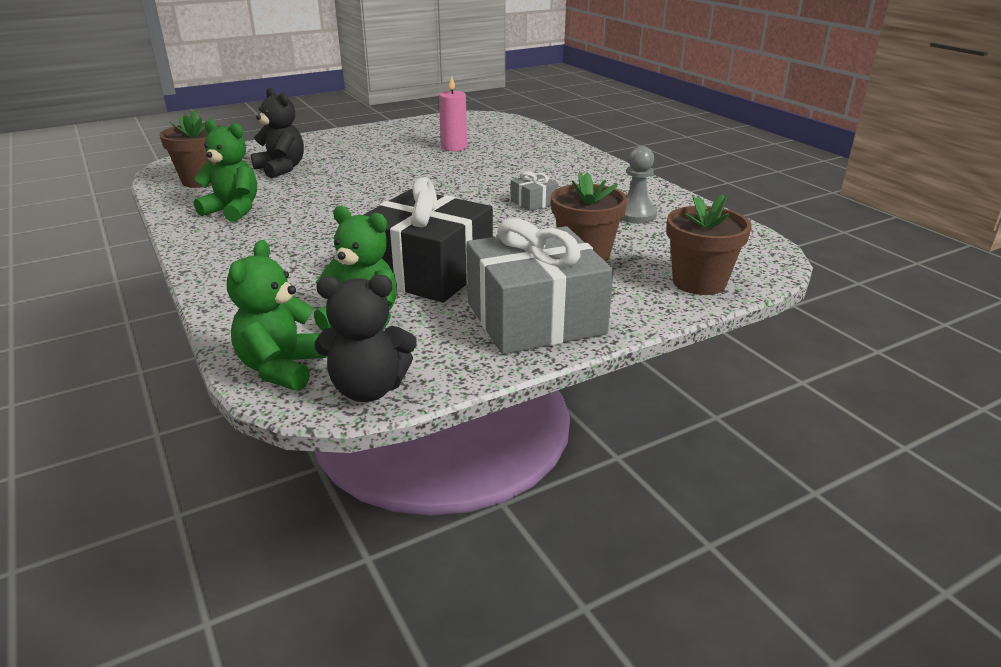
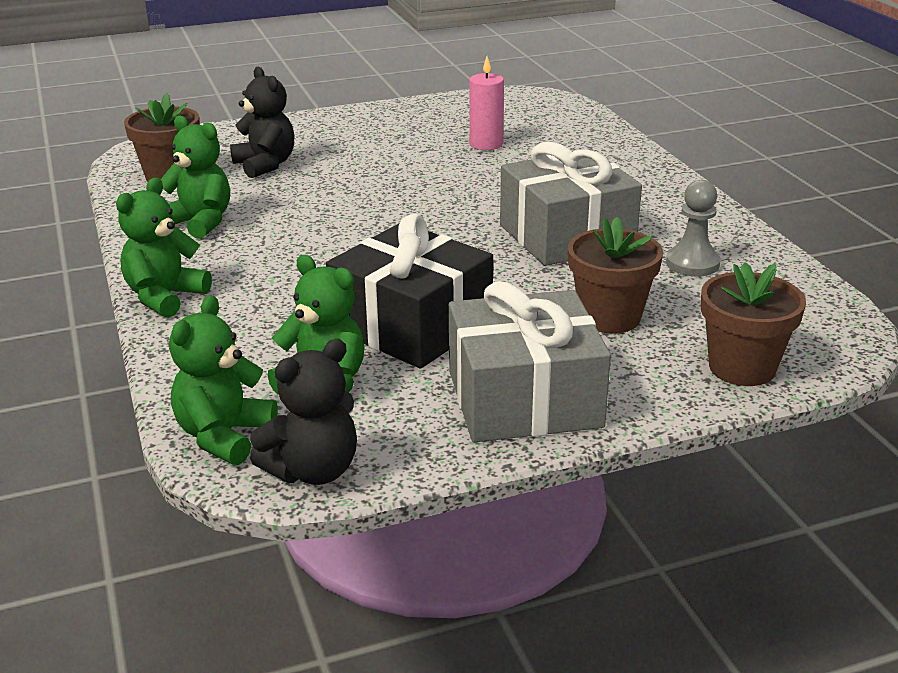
camera: 10 degrees right, 0 degrees up
black teddy bear [315,275,417,402] -> black teddy bear turned 45 degrees counterclockwise [250,339,357,485]
grey gift [511,171,558,211] -> grey gift [500,142,642,266], size x2.35
none -> green teddy bear [116,177,212,318]

